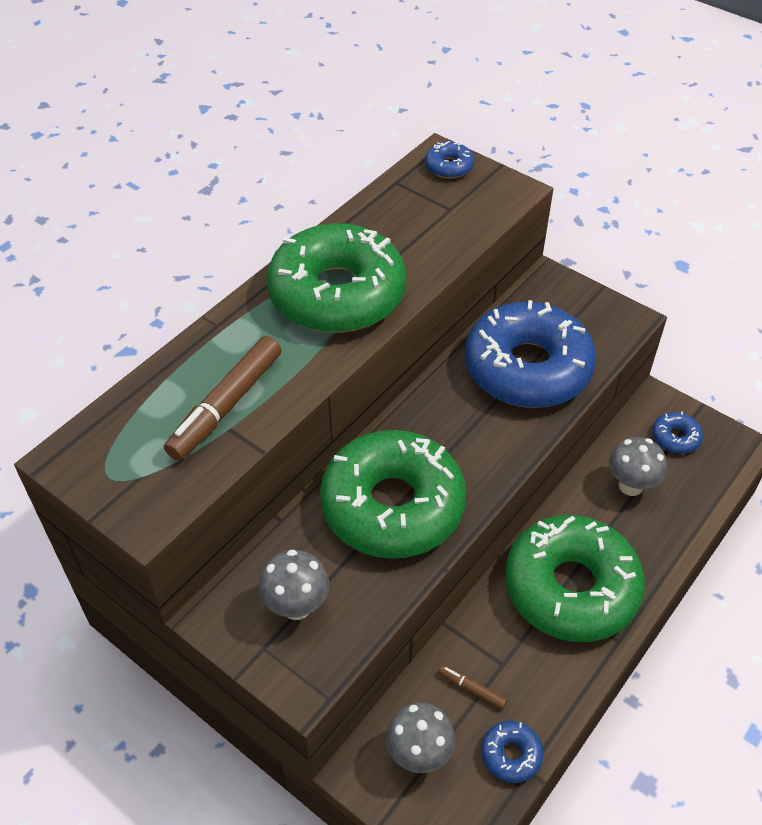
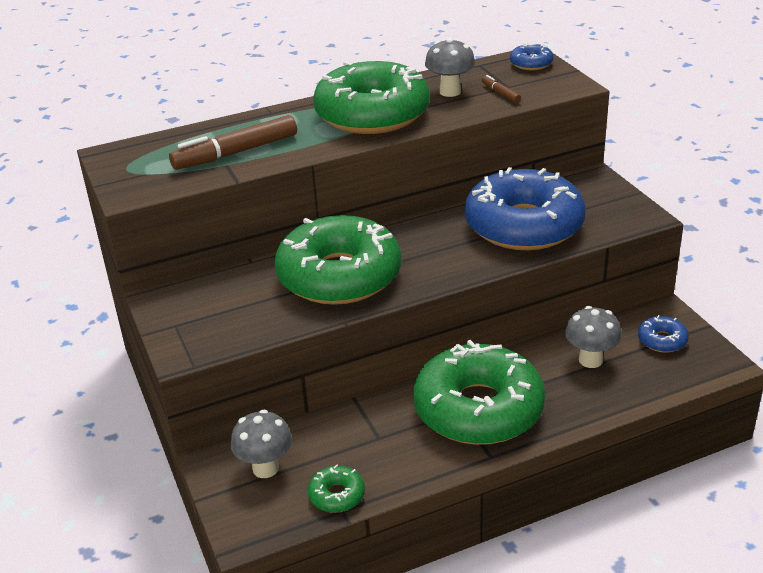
camera: 30 degrees right, 15 degrees down
grey mushroom [259,550,329,620] -> grey mushroom moved to [425,38,475,97]
brown marker [438,665,507,709] -> brown marker moved to [482,75,521,103]
blue donut [481,721,543,783] -> green donut [308,464,365,513]

